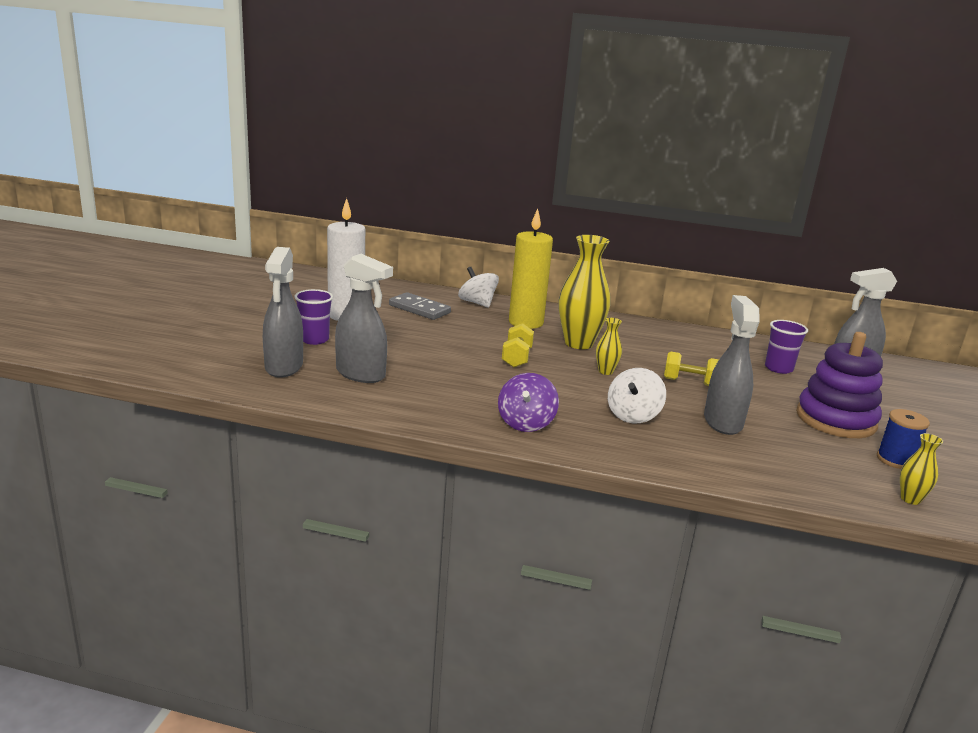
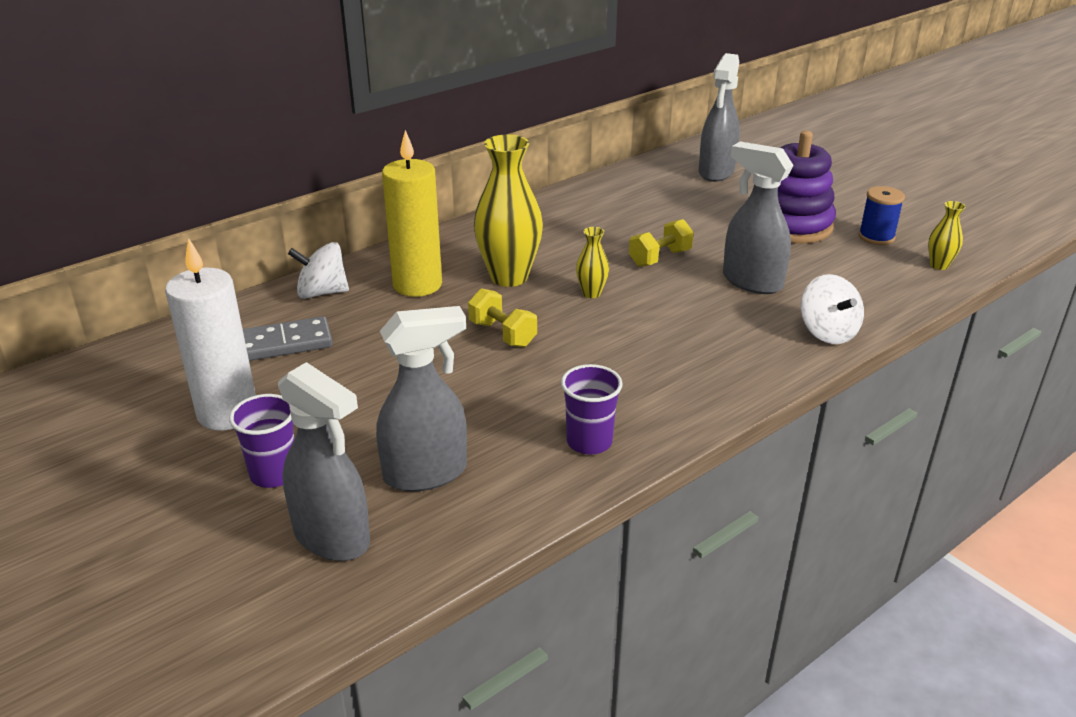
camera: 50 degrees left, 10 degrees up
purple spinning top [498,373,559,432] -> none
white spinning top [608,368,666,423] -> white spinning top moved to [801,274,864,344]
purple cup [765,320,808,374] -> purple cup moved to [561,364,623,454]

